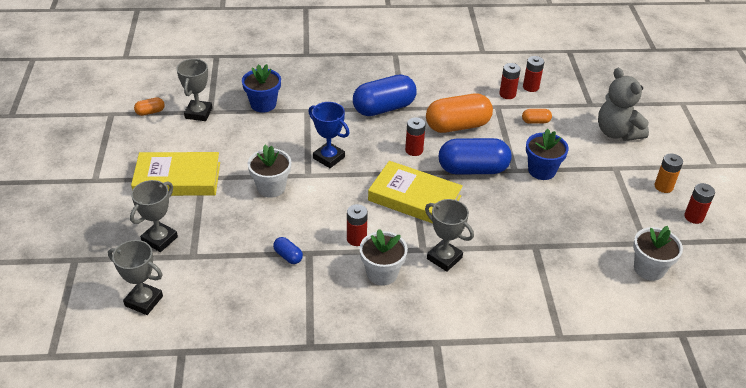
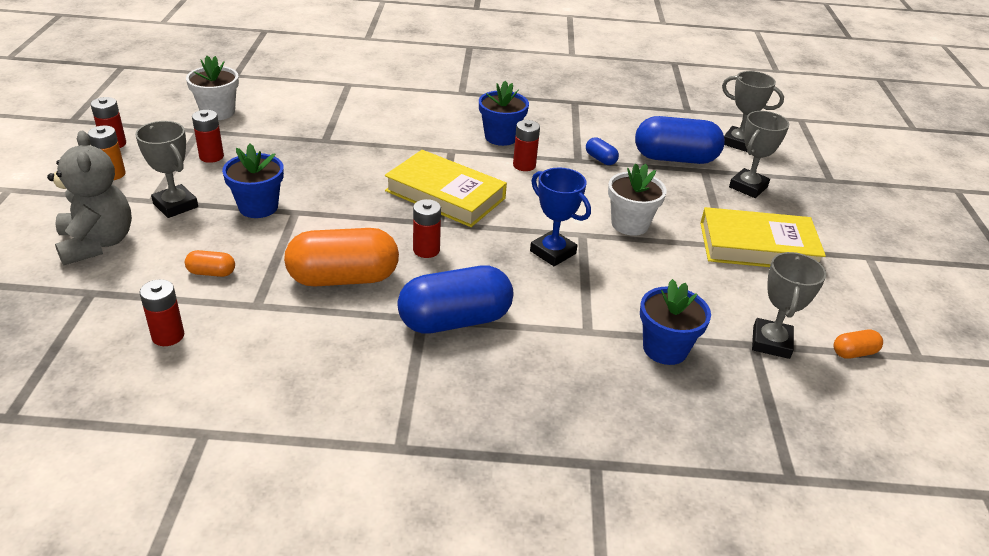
camera: 175 degrees left, 5 degrees down
white flower pot [359,229,408,286] -> blue flower pot [479,81,529,146]
grey trophy [425,199,474,272] -> grey trophy moved to [135,121,198,218]
blue capsule [439,138,512,175] -> blue capsule moved to [635,116,725,164]
red battery [499,63,521,99] -> red battery moved to [192,110,224,163]

